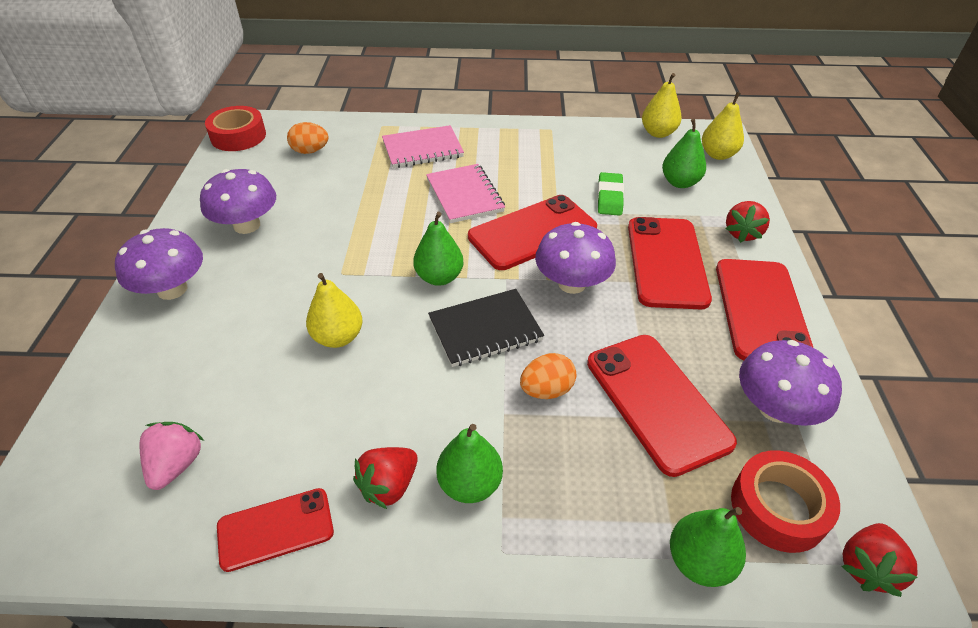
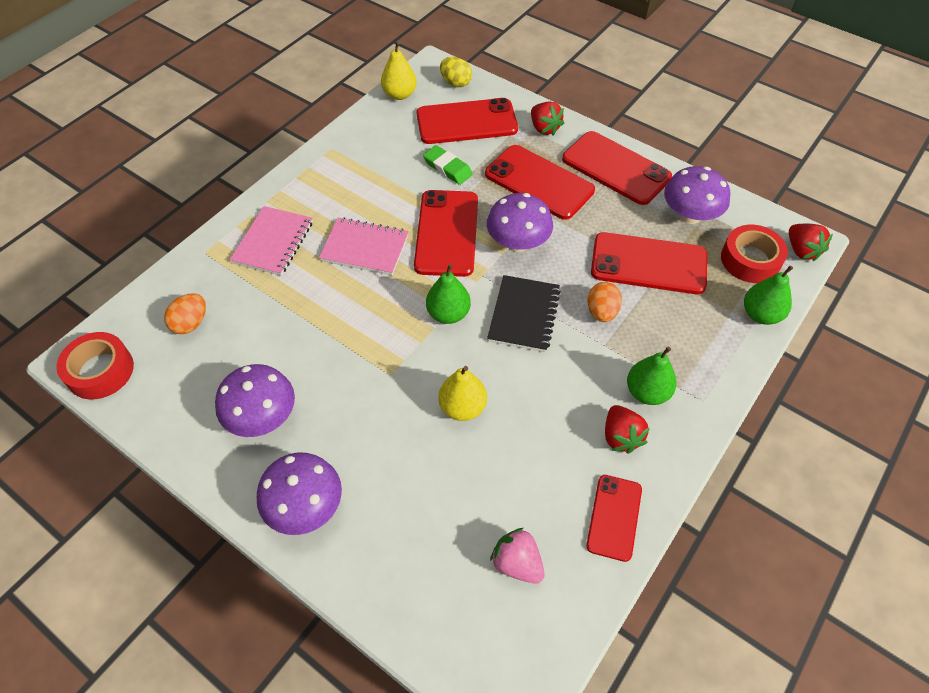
camera: 55 degrees left, 10 degrees up
green pear [662,118,706,188] -> red phone [417,98,518,144]
yellow pear [702,92,744,160] -> yellow egg [440,57,472,87]

